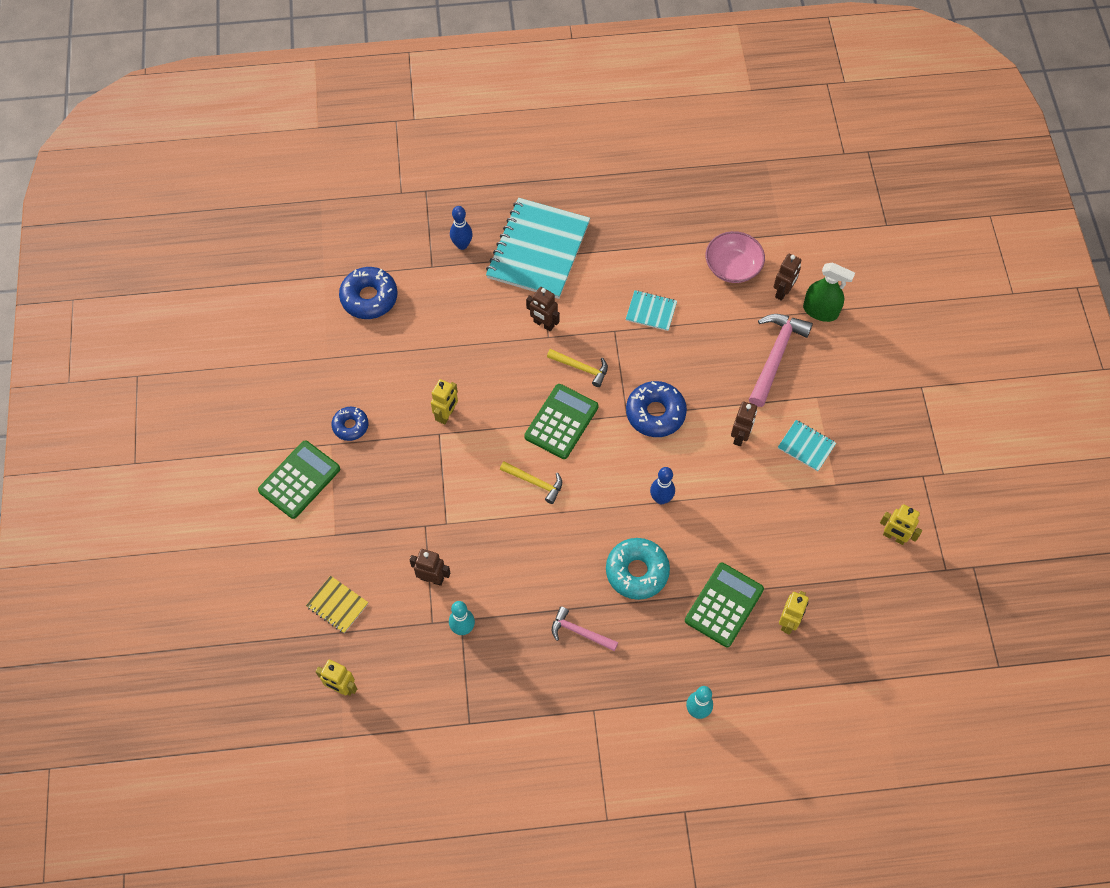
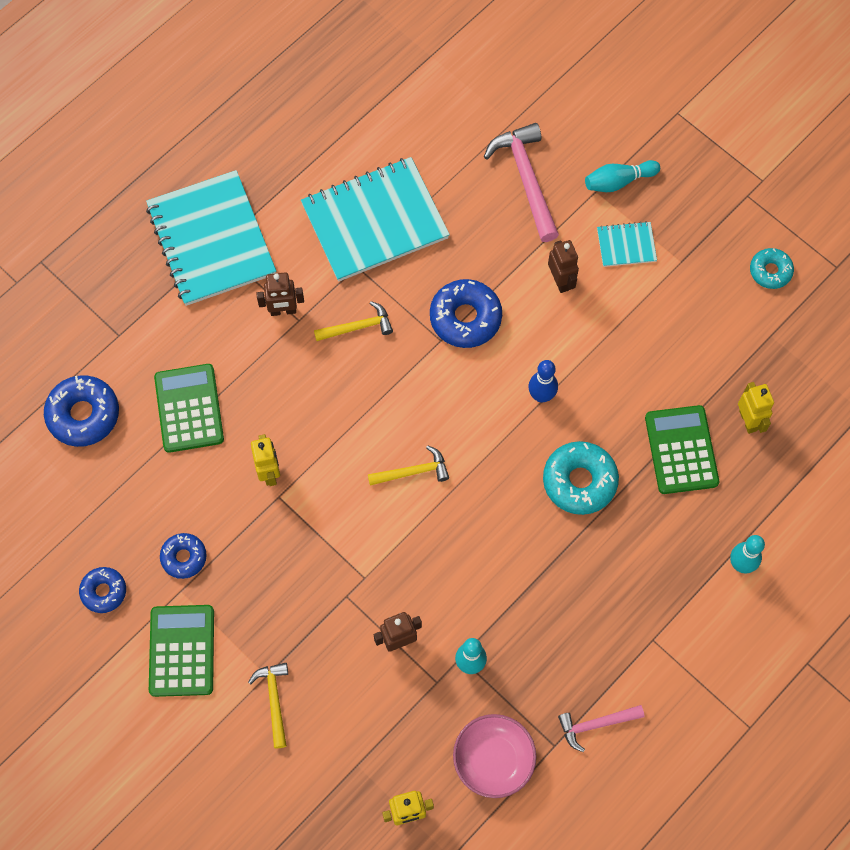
camera: 40 degrees left, 5 degrees up
yellow notebook [306,576,369,633] -> none
blue bowling pin [450,206,473,250] -> none
green calculator [524,384,599,459] -> green calculator moved to [154,364,224,453]
pink hammer [552,607,618,651] -> pink hammer moved to [558,705,645,752]
turquoise notebook [626,290,677,331] -> turquoise notebook [301,157,450,282], size x2.24
pink bowl [706,231,765,283] -> pink bowl moved to [453,714,536,798]
brown robot [773,254,801,301] -> none
green spray bottle [803,263,855,322] -> none
yellow robot [880,504,922,545] -> turquoise donut [750,248,794,289]
none -> blue donut [79,567,126,613]
none -> yellow hammer [248,663,288,748]
none -> turquoise bowling pin [585,160,660,192]

